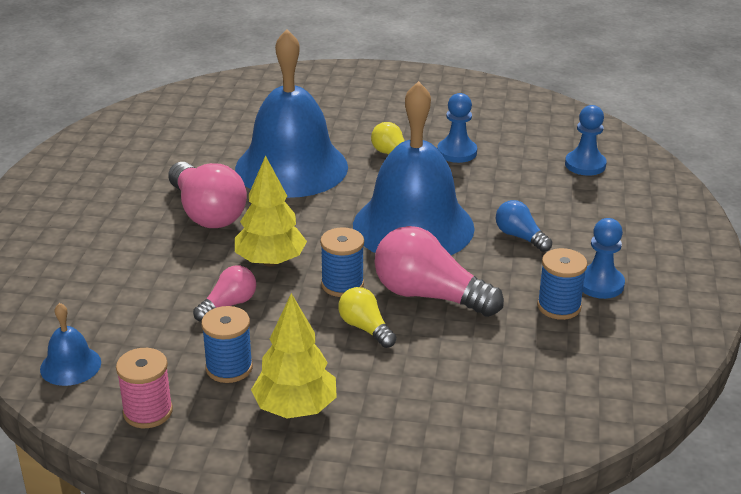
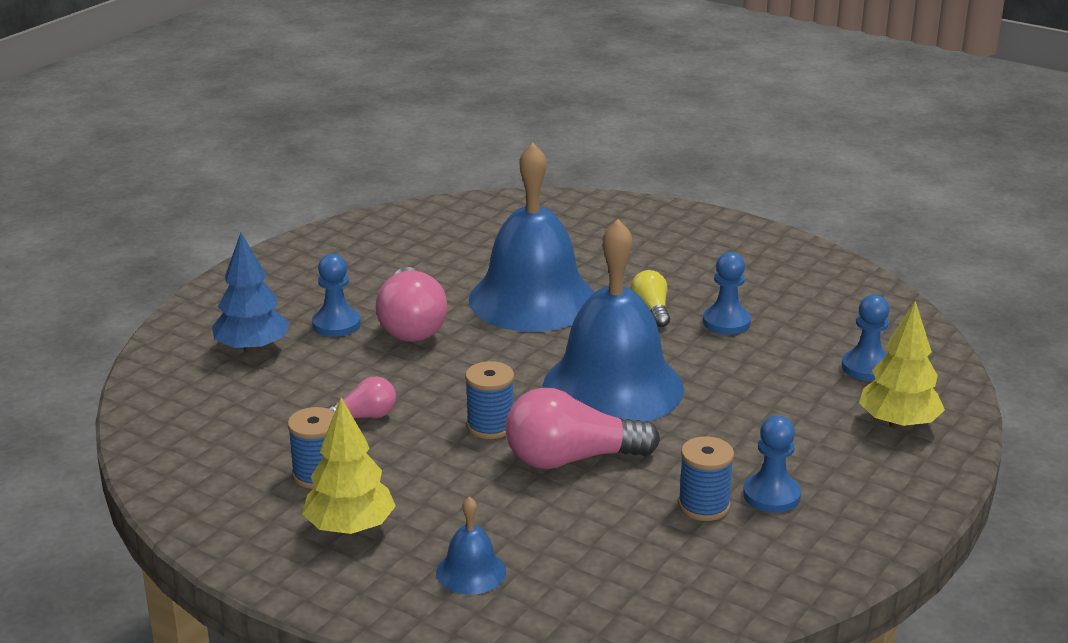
camera: 25 degrees right, 5 degrees down
blue bell [40,303,101,386] -> blue bell moved to [436,497,506,595]
pink spool [116,348,173,428] -> none
yellow tree [235,155,307,266] -> yellow tree moved to [859,301,945,430]
yellow light bulb [338,287,396,348] -> none
pink light bulb [374,226,504,317] -> pink light bulb turned 60 degrees counterclockwise [505,388,660,469]
blue light bulb [496,200,552,252] -> none
none -> blue tree [212,233,290,354]
none -> blue pawn [312,254,361,337]

